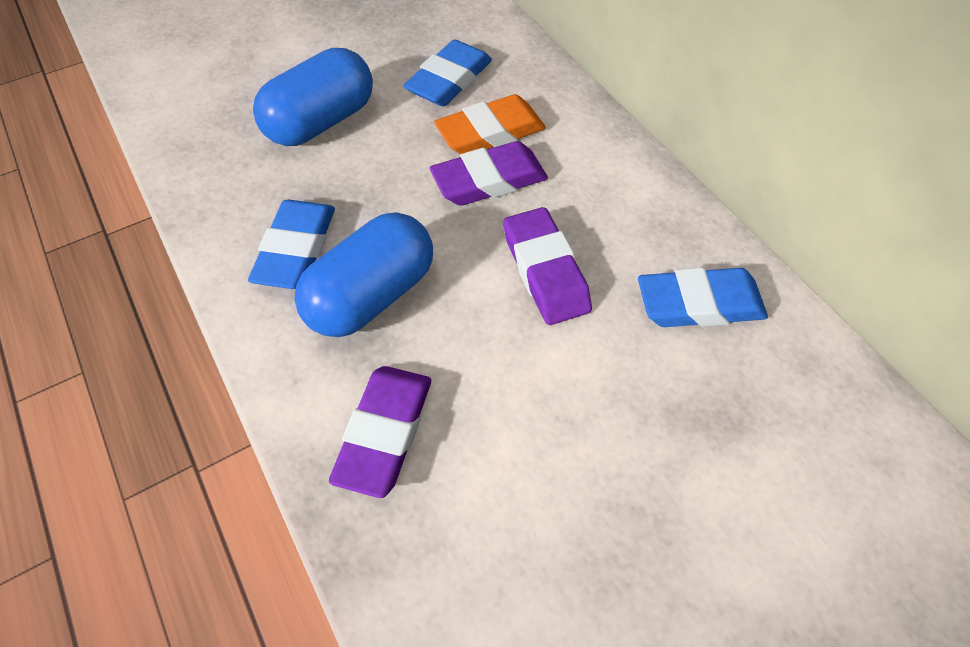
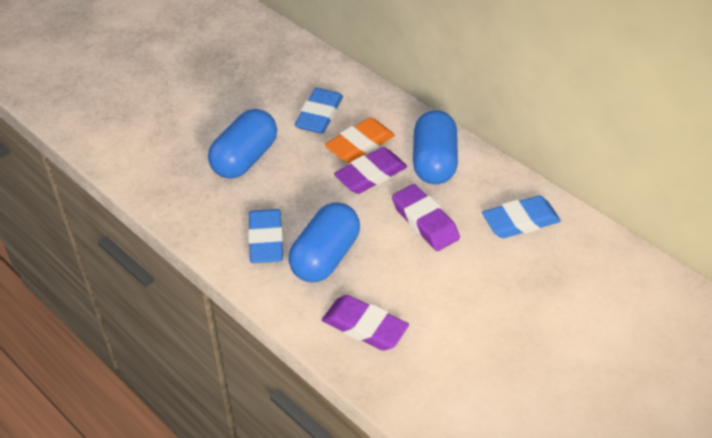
camera: 15 degrees left, 10 degrees down
purple eraser [329,366,431,498] -> purple eraser turned 60 degrees counterclockwise [322,295,409,351]
none -> blue capsule [413,110,458,184]

